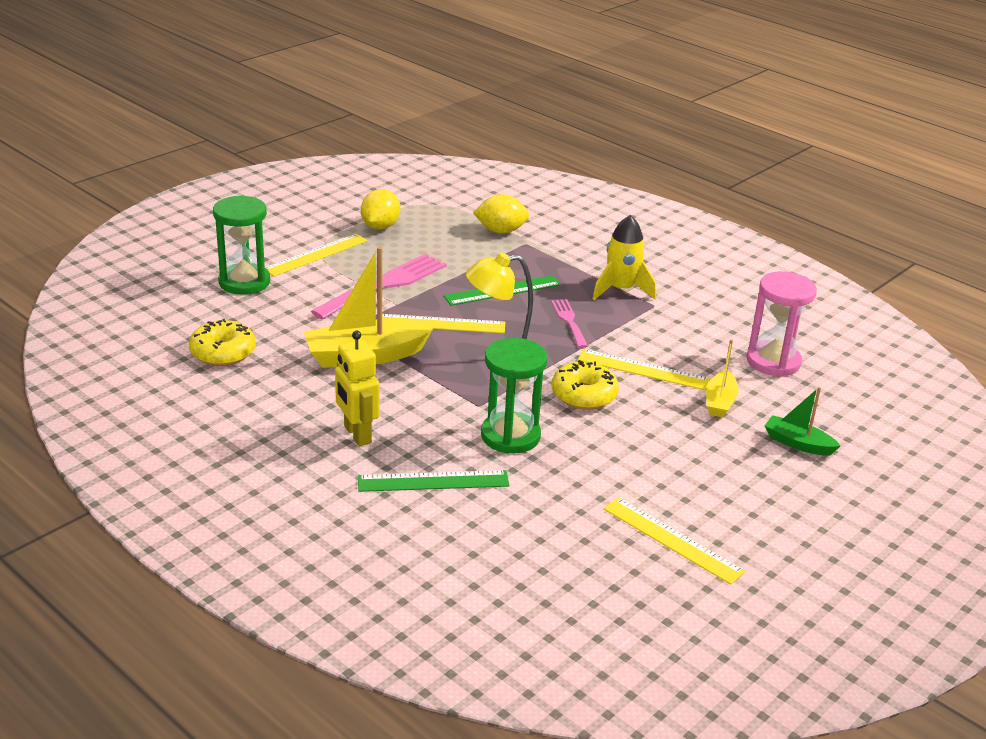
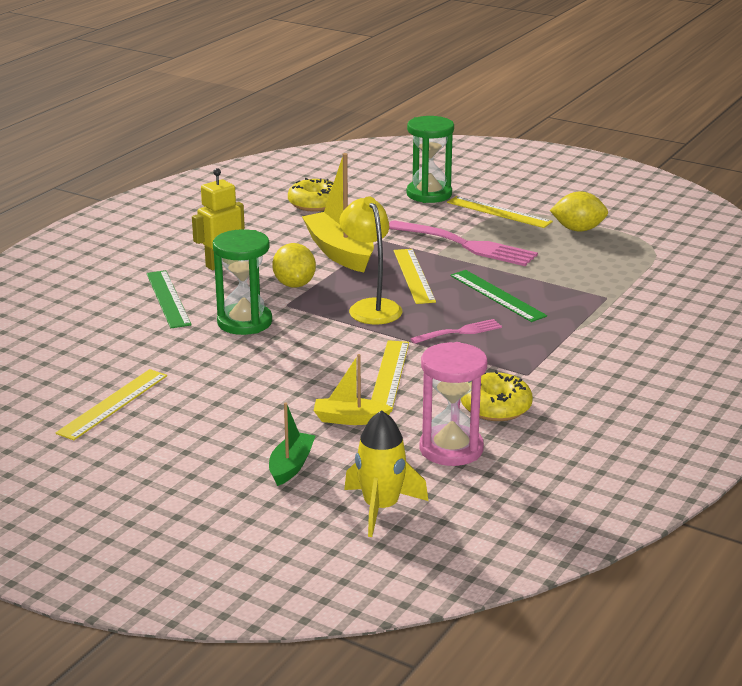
camera: 80 degrees right, 5 degrees down
yellow lemon [473,194,529,233] -> yellow lemon moved to [272,243,316,288]
yellow donut [552,360,619,410] -> yellow donut moved to [461,370,533,421]
yellow rocket [593,215,656,300] -> yellow rocket moved to [344,410,428,537]

